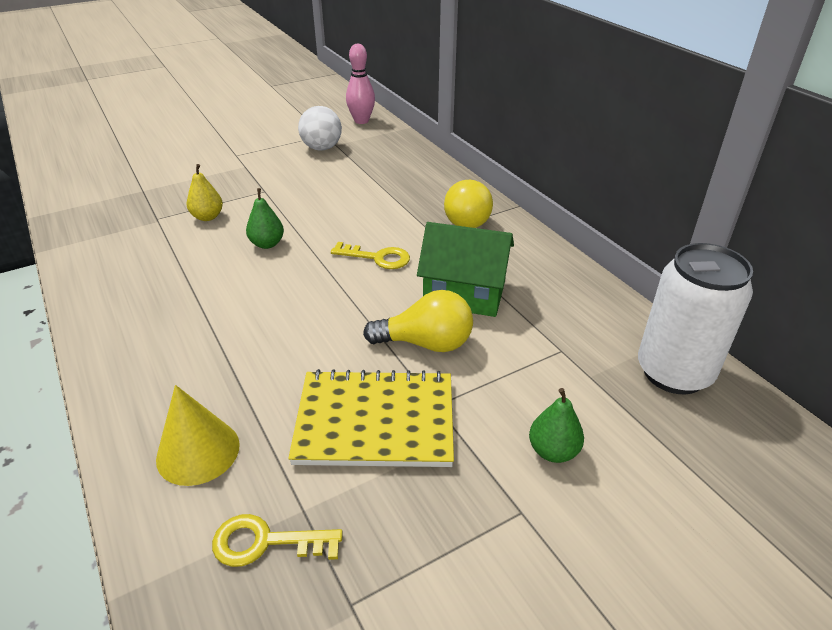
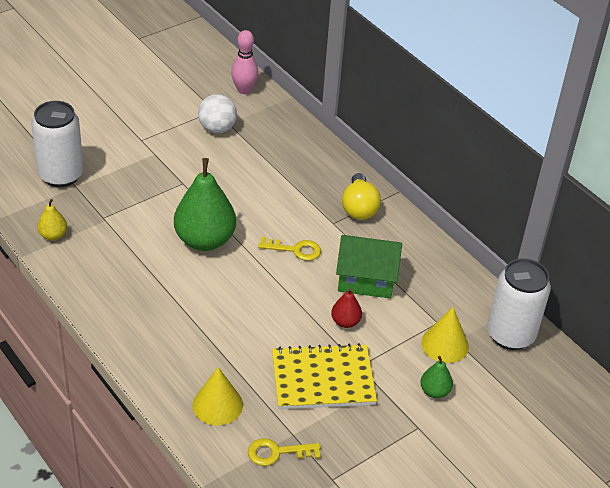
camera: 10 degrees left, 5 degrees up
yellow pear [186,164,223,221] -> yellow pear moved to [37,199,67,241]
green pear [246,188,284,249] -> green pear [174,158,236,251], size x2.13
yellow light bulb [363,290,473,352] -> red pear [331,288,362,328]
none -> white can [31,101,84,187]
none -> yellow cone [421,307,469,363]

